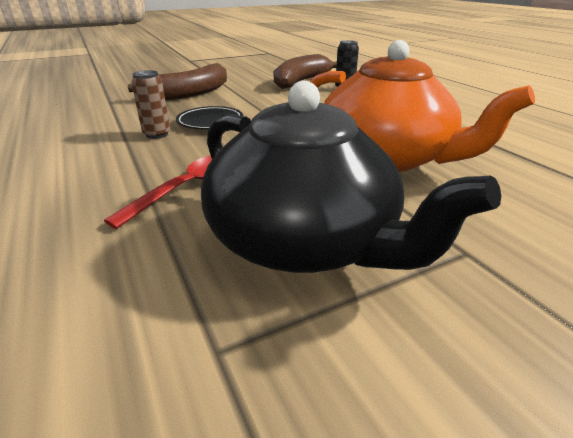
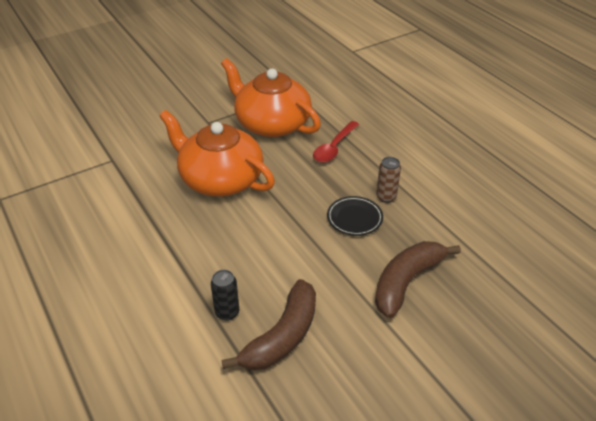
camera: 175 degrees right, 10 degrees up
black teapot [201,81,501,273] -> orange teapot [221,58,321,137]

